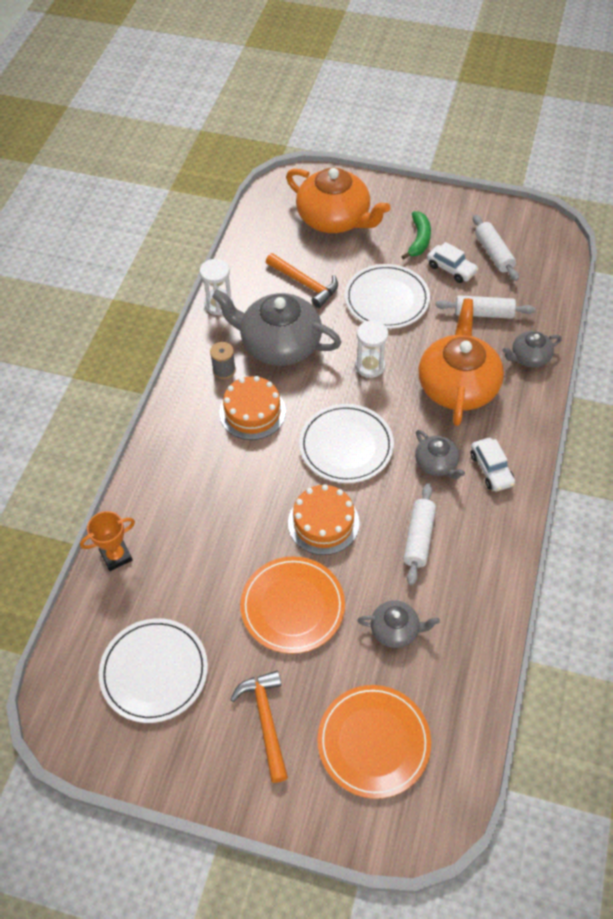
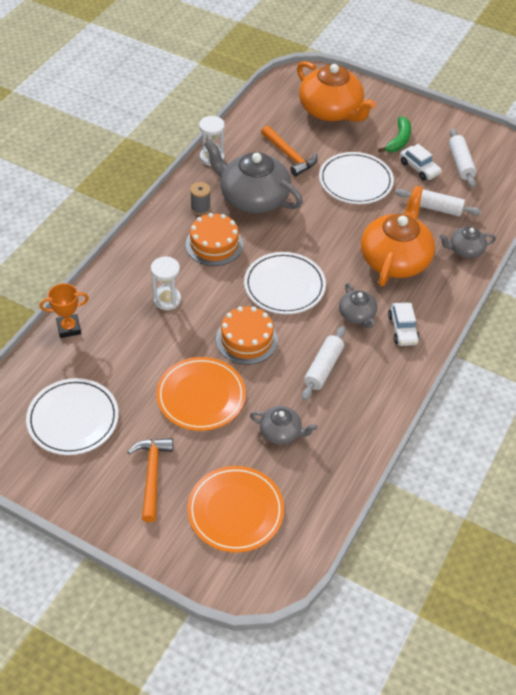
camera: 10 degrees right, 5 degrees down
white hourglass [355,320,388,378] -> white hourglass moved to [151,257,181,310]

